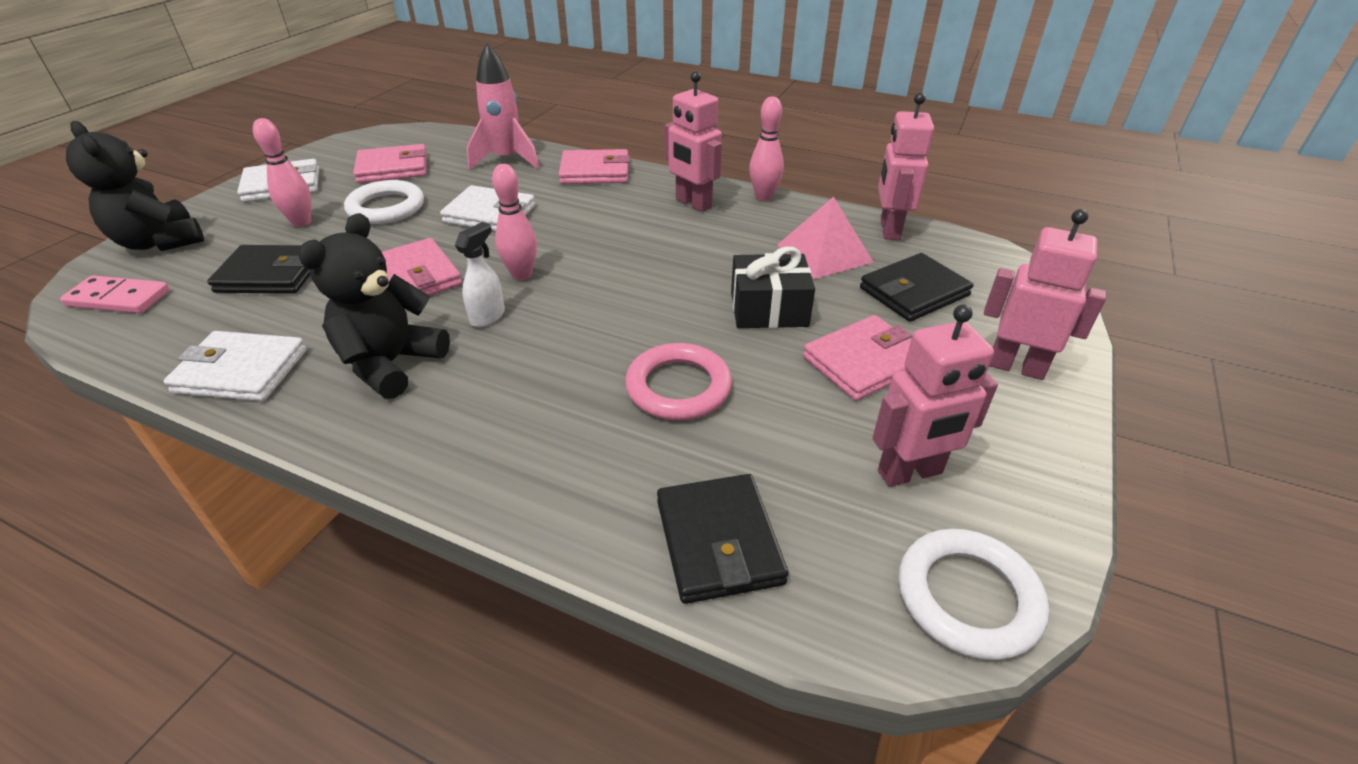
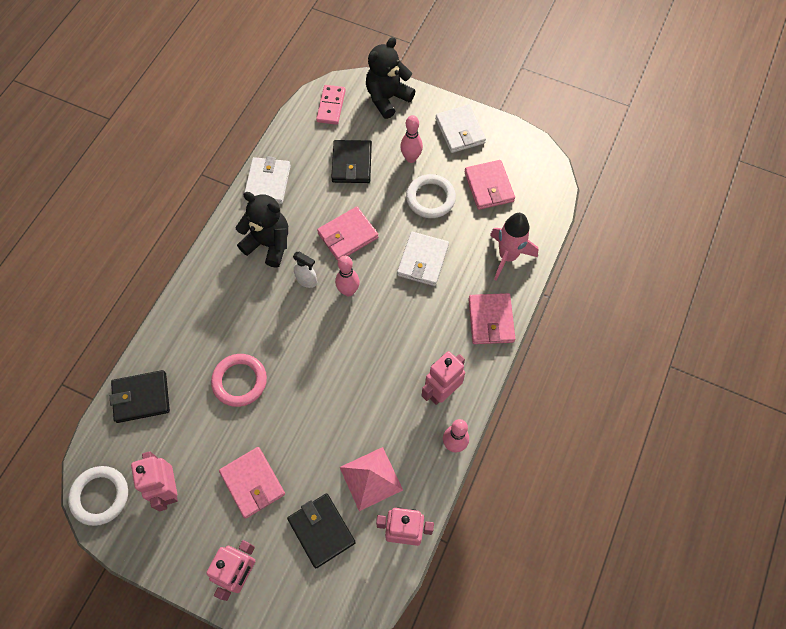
camera: 90 degrees right, 25 degrees up
black gift [731,247,815,328] -> none

